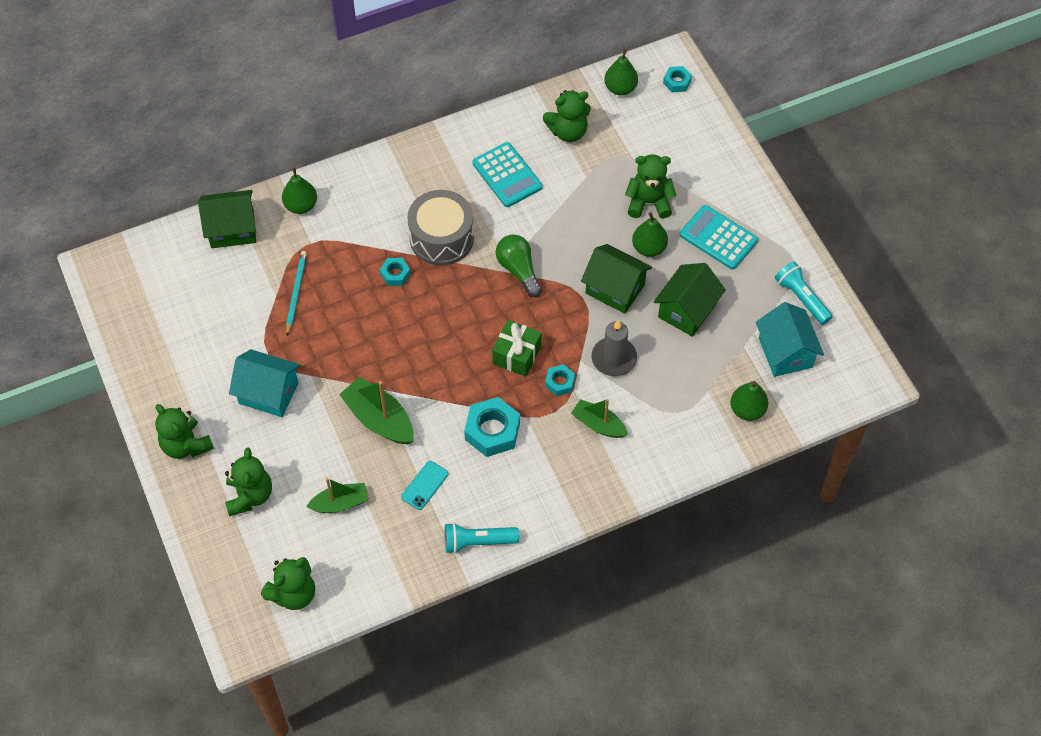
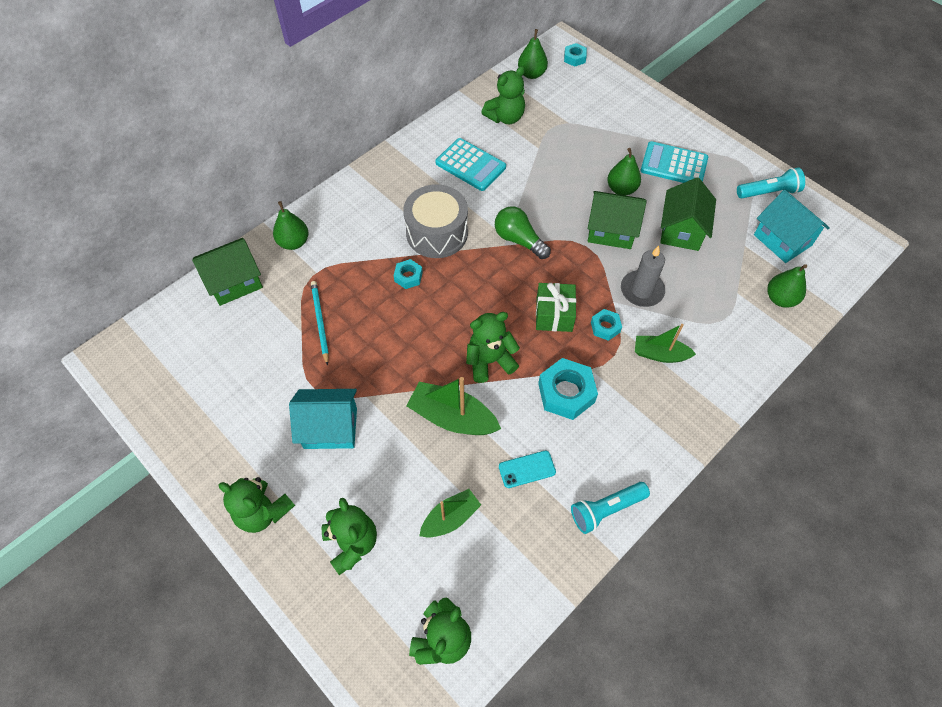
camera: 20 degrees left, 0 degrees up
turquoise phone [401,461,448,510] -> turquoise phone turned 60 degrees clockwise [499,451,556,488]
green teddy bear [625,154,676,218] -> green teddy bear moved to [466,312,520,383]
turquoise flashlight [775,262,833,325] -> turquoise flashlight turned 135 degrees clockwise [737,167,805,199]

